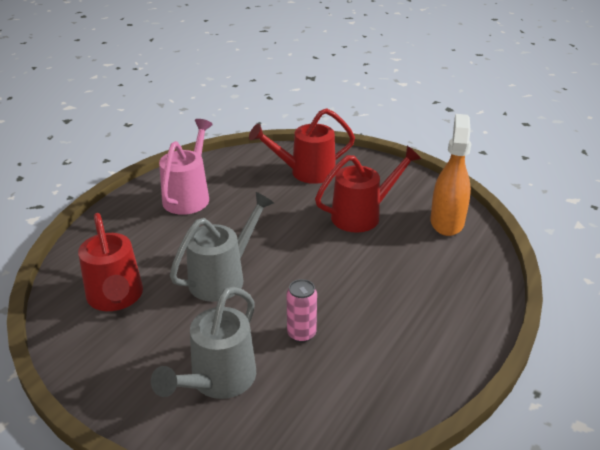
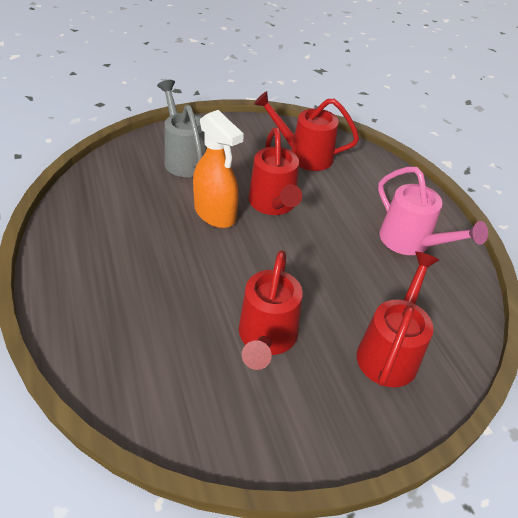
camera: 125 degrees right, 10 degrees up
grey watering can [170,192,274,302] -> red watering can [249,128,302,215]
pink can [287,279,317,343] -> none
orange spray bottle [430,114,471,236] -> orange spray bottle moved to [193,110,244,228]

